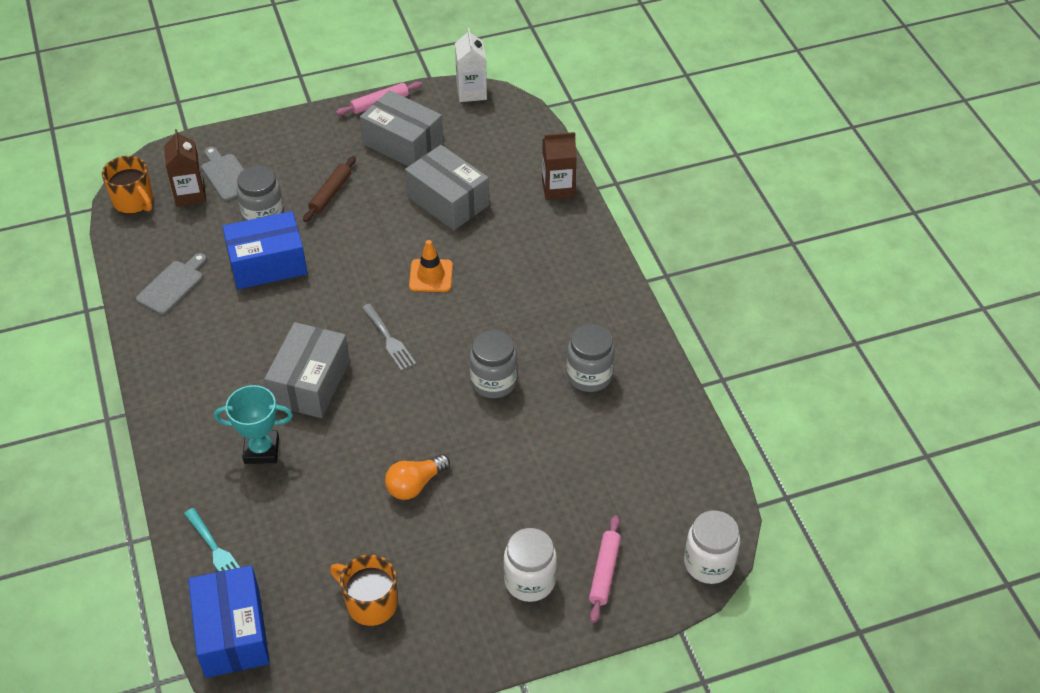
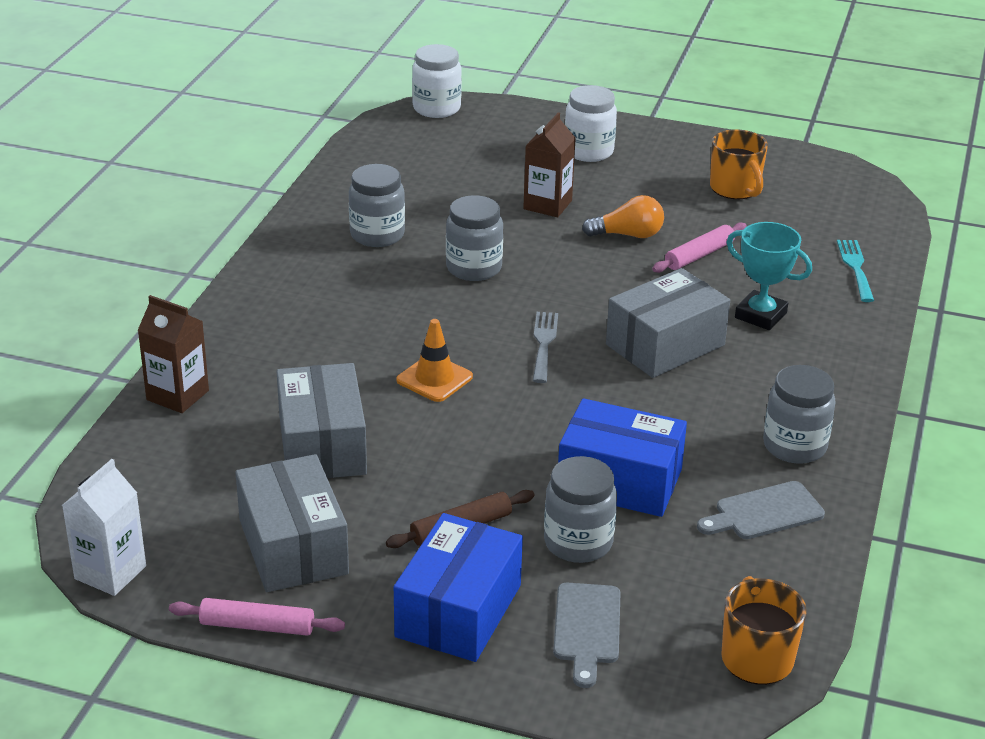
camera: 145 degrees left, 15 degrees down
brown carton [164,129,206,206] -> brown carton moved to [523,112,576,217]
blue box [188,565,270,678] -> blue box moved to [394,513,523,662]
pink rolling pin [589,515,621,623] -> pink rolling pin moved to [652,222,747,273]
none -> grey jar [763,365,836,464]

